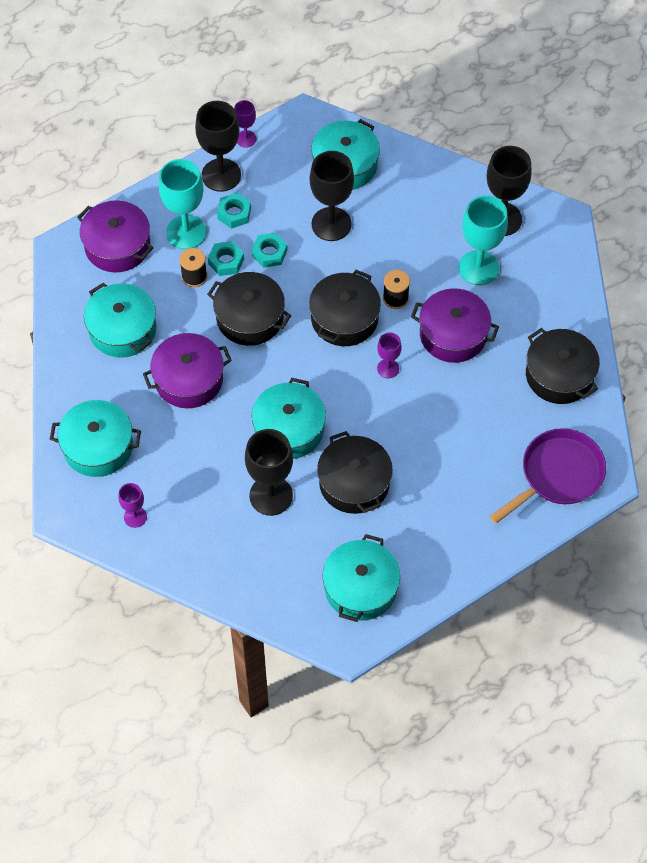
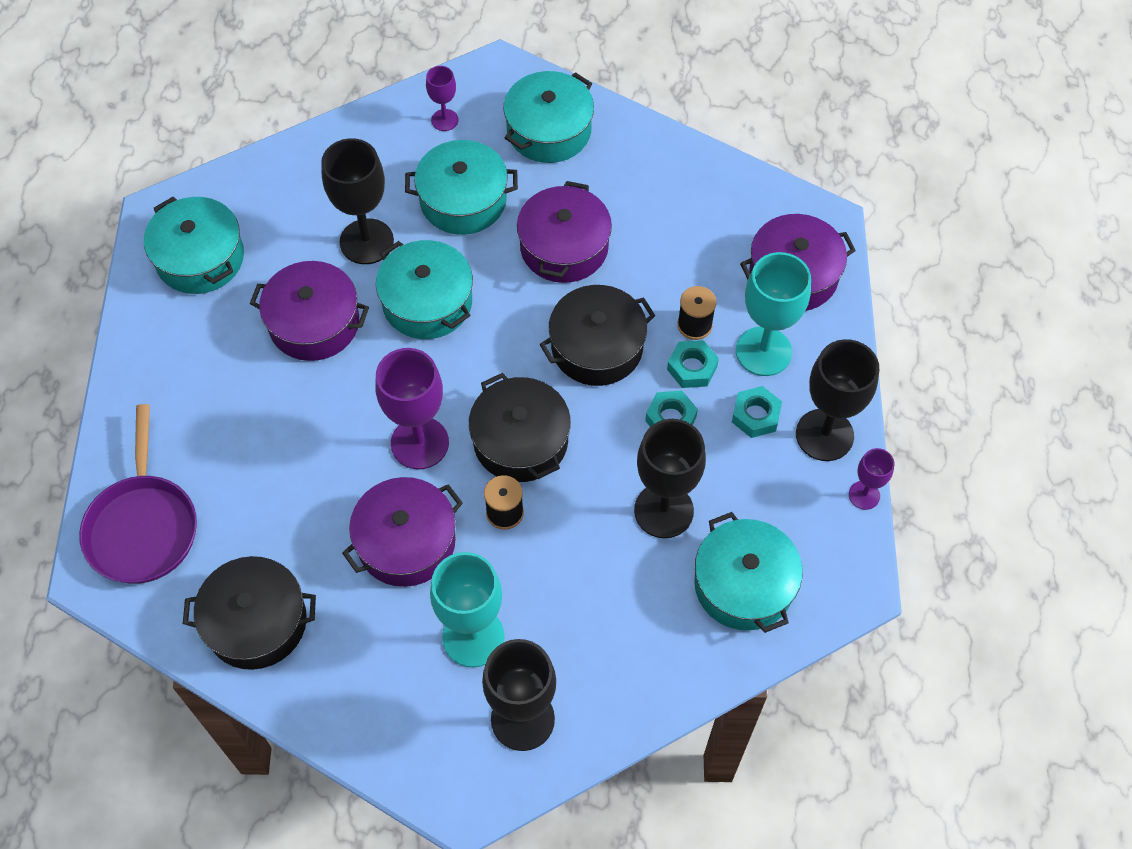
camera: 125 degrees right, 0 degrees up
turquoise pot [84,283,156,358] -> turquoise pot moved to [405,140,518,235]
black pot [317,431,393,514] -> purple pot [249,261,369,361]
purple goblet [377,332,402,378] -> purple goblet [375,348,449,469], size x1.89

